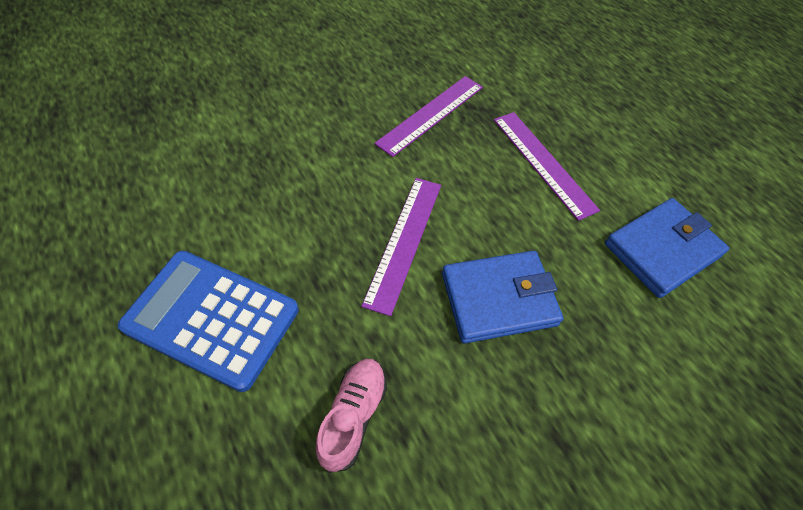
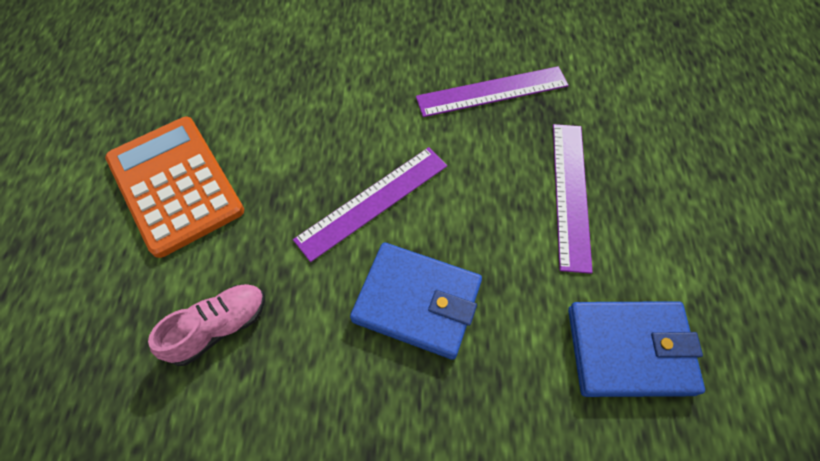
camera: 35 degrees right, 5 degrees up
blue calculator [118,251,299,392] -> orange calculator [105,117,244,258]

